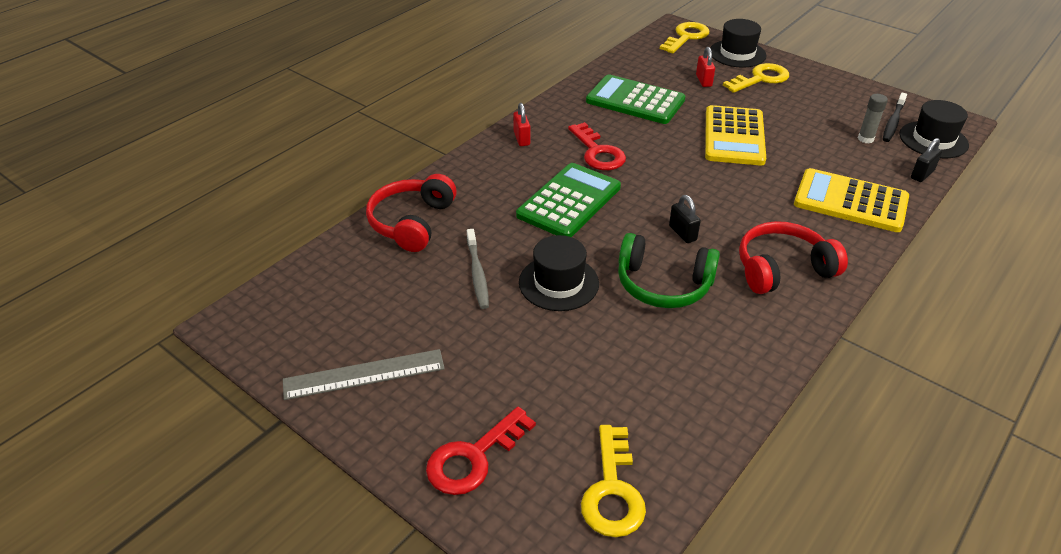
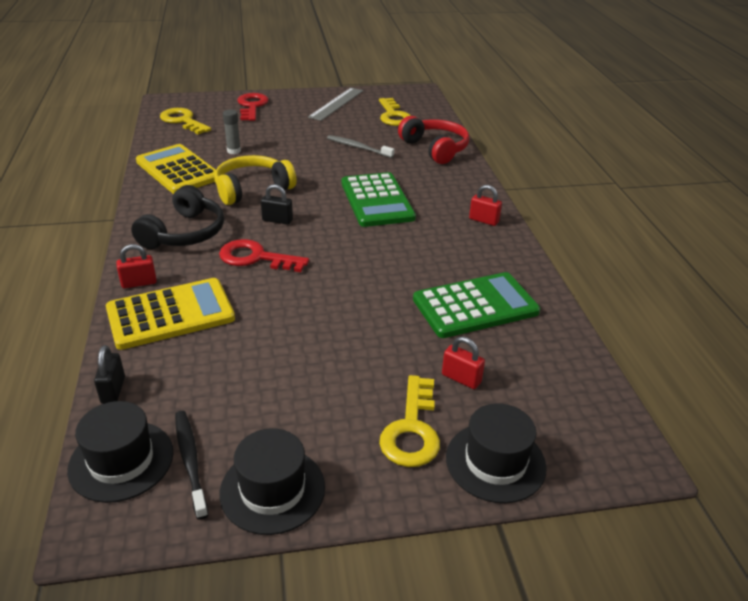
camera: 130 degrees right, 5 degrees down
black hat [519,235,599,311] -> black hat moved to [219,428,325,535]
red key [568,122,626,170] -> red key moved to [219,239,309,272]
green headphones [618,233,720,308] -> yellow headphones [214,155,297,205]
yellow key [660,22,709,54] -> yellow key moved to [379,98,411,126]
yellow calculator [705,105,766,166] -> yellow calculator moved to [136,144,216,194]
red headphones [739,221,848,294] -> black headphones [131,185,224,249]
grey glue stick [858,94,888,143] -> grey glue stick moved to [223,109,241,154]
none -> red padlock [116,244,157,289]

